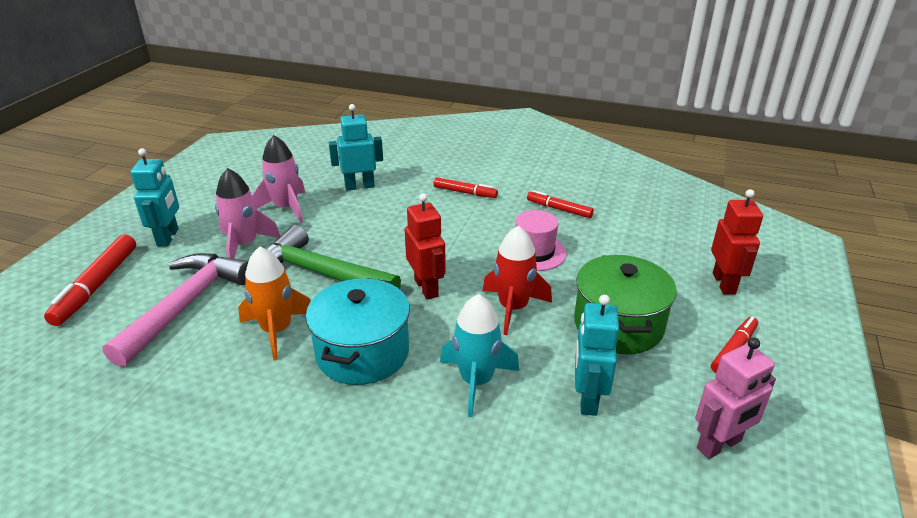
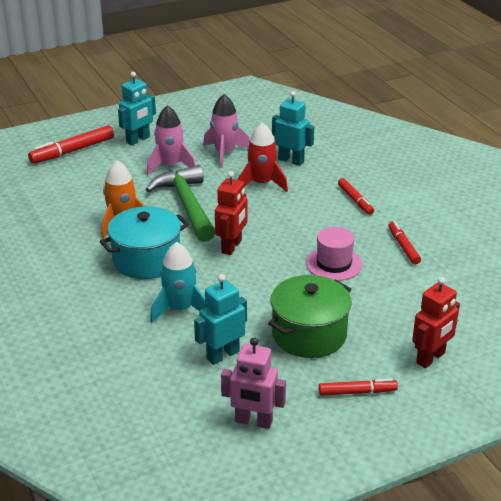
camera: 45 degrees right, 0 degrees up
pink hammer [103,253,249,367] -> none
red rocket [482,226,552,335] -> red rocket moved to [238,122,288,192]

